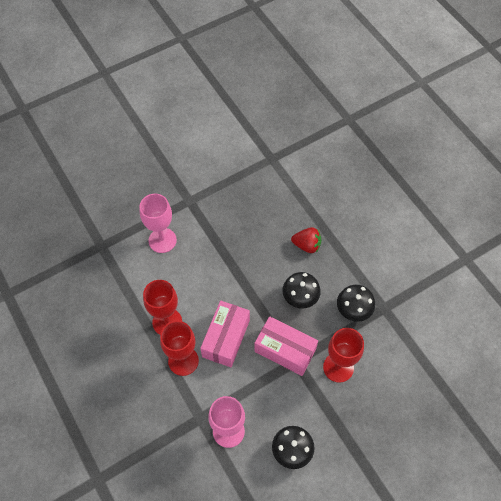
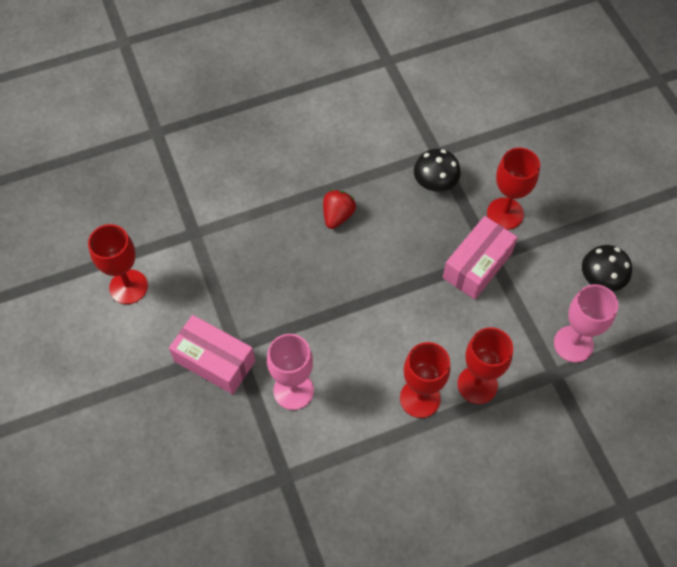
camera: 80 degrees left, 0 degrees up
pink box [200,301,250,367] -> pink box moved to [169,315,255,394]
black mushroom [283,272,321,309] -> none
none -> red goblet [88,224,148,304]

